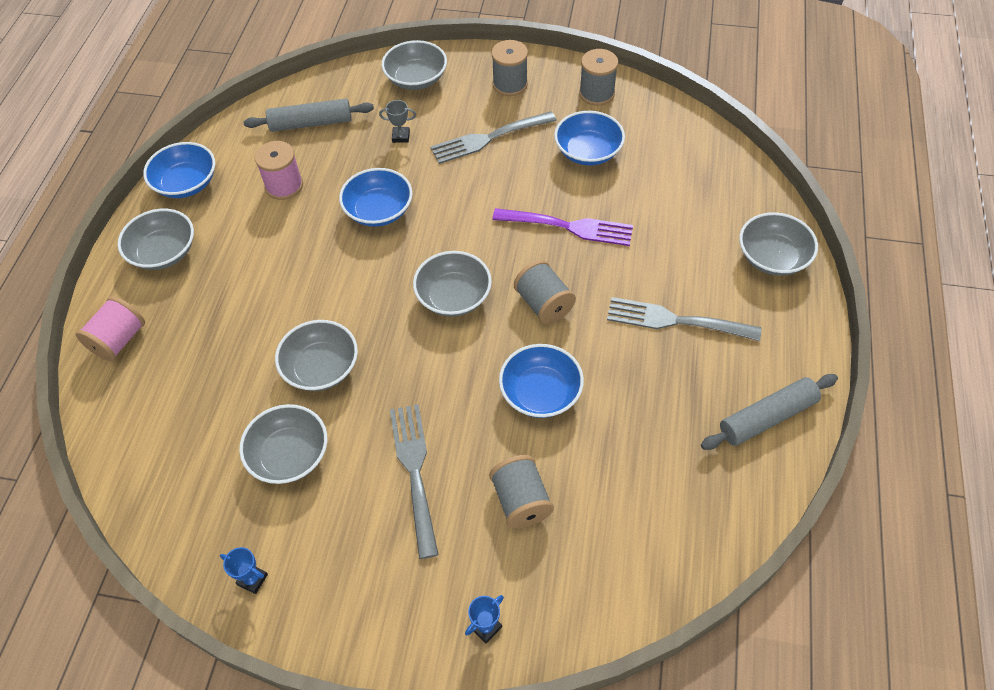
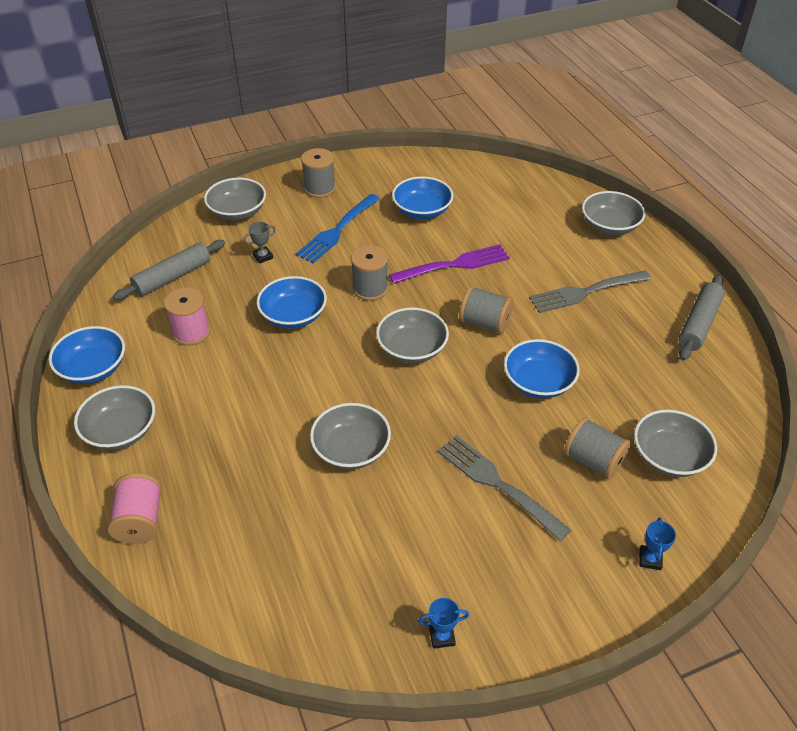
camera: 35 degrees left, 10 degrees down
grey bowl [239,404,327,484] -> grey bowl moved to [634,410,717,477]
grey fork [430,111,557,164] -> blue fork [296,194,380,263]
grey spool [579,49,618,106] -> grey spool moved to [351,245,388,301]

